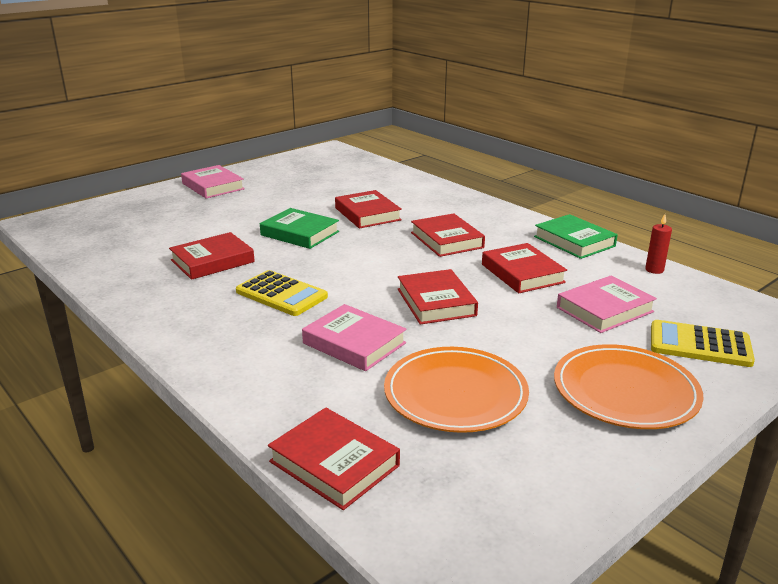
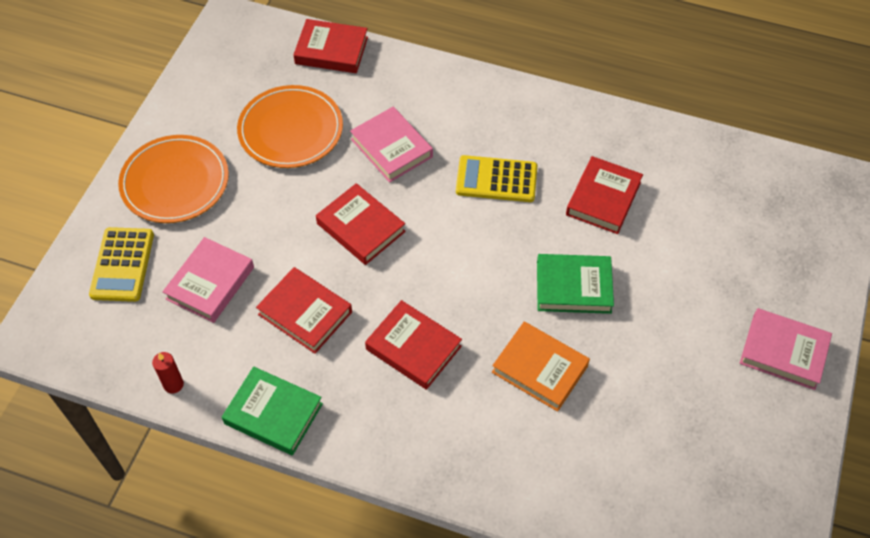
camera: 150 degrees right, 30 degrees up
pink book [302,304,407,371] -> pink book turned 45 degrees clockwise [350,107,433,183]
red book [335,190,402,228] -> orange book [492,322,590,412]
yellow calculator [651,320,755,367] -> yellow calculator turned 105 degrees clockwise [89,227,154,302]

